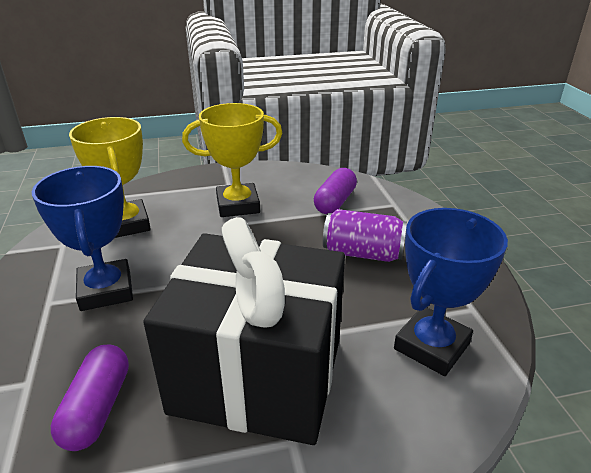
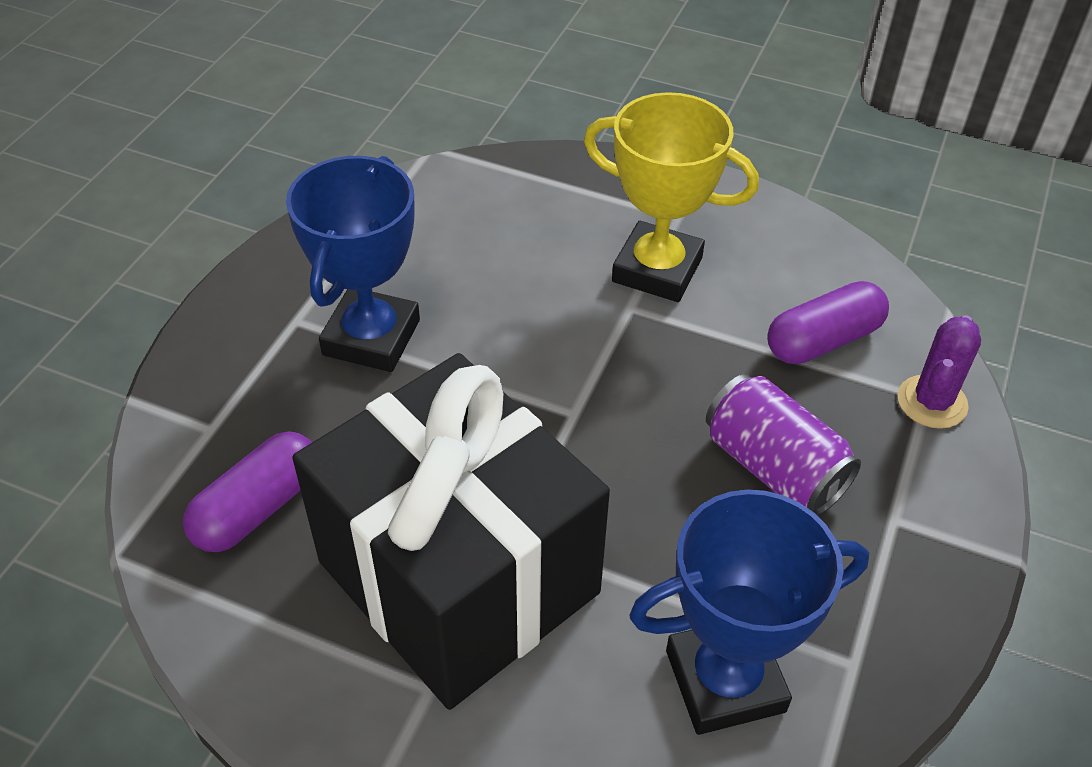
camera: 35 degrees right, 15 degrees up
yellow trophy [69,117,151,238] -> none
none -> purple cactus [898,315,981,429]

